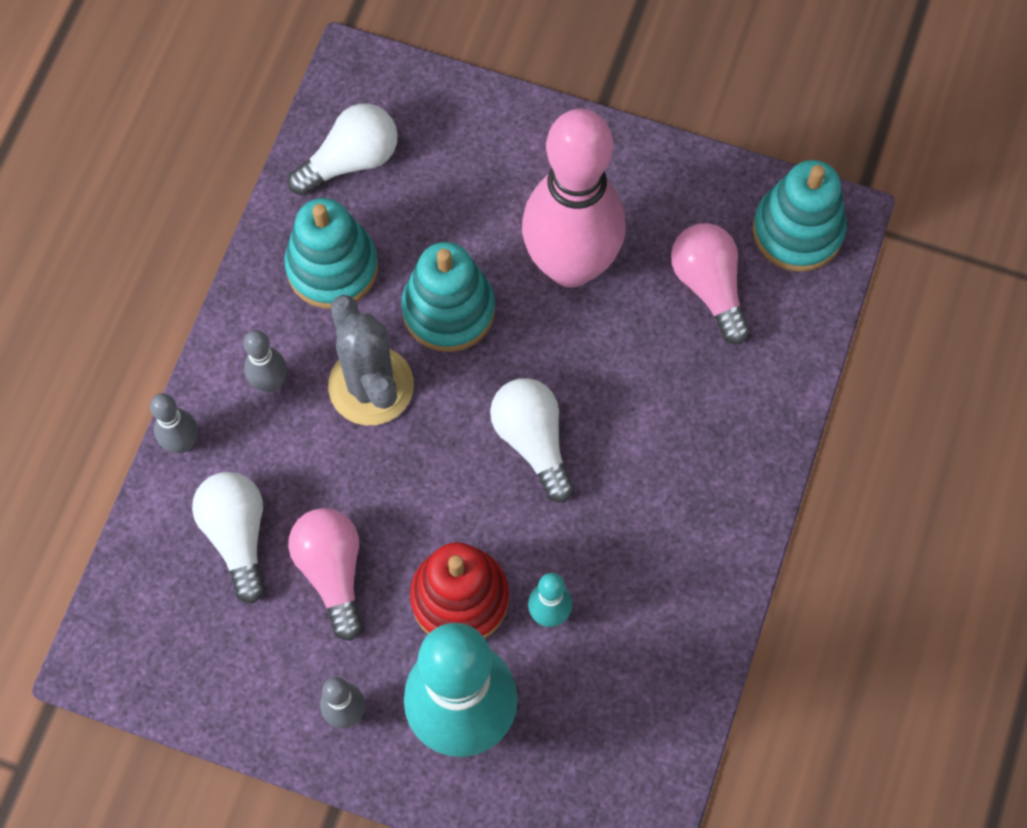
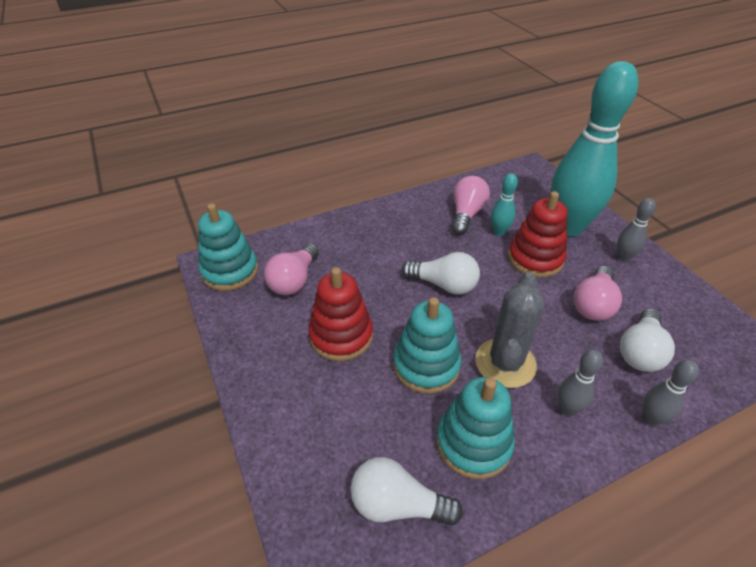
camera: 135 degrees left, 25 degrees down
white light bulb [490,378,574,502] -> white light bulb turned 90 degrees counterclockwise [402,252,480,295]
pink bowling pin [522,109,626,288] -> red stacking toy [308,267,373,361]
none -> pink light bulb [452,176,490,234]

